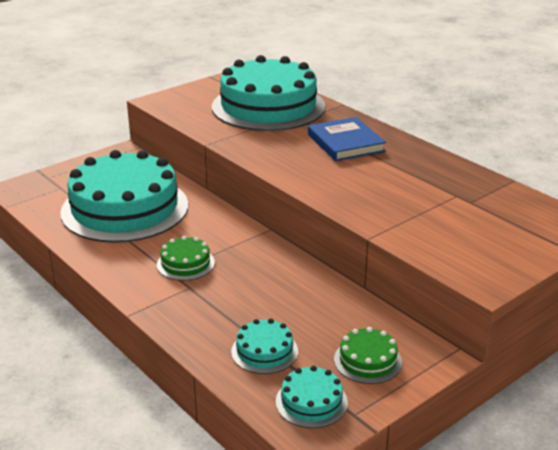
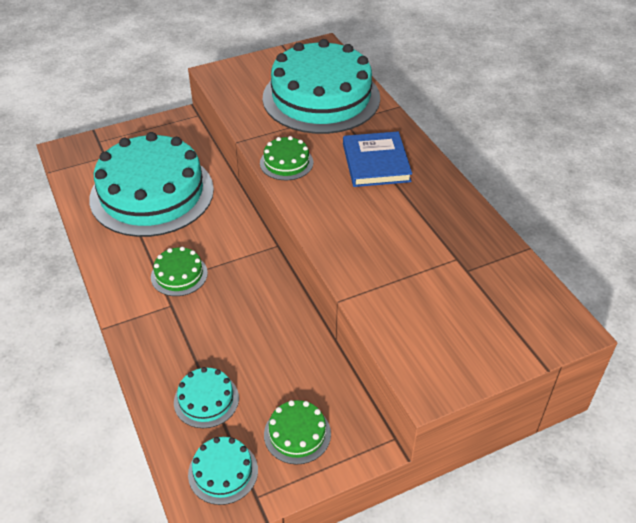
camera: 15 degrees right, 15 degrees up
none -> green cake [260,136,313,180]

